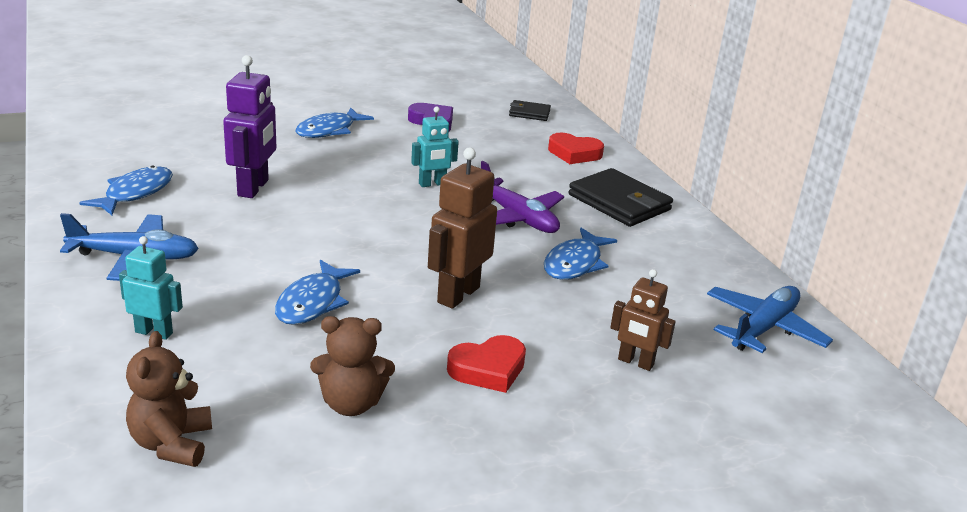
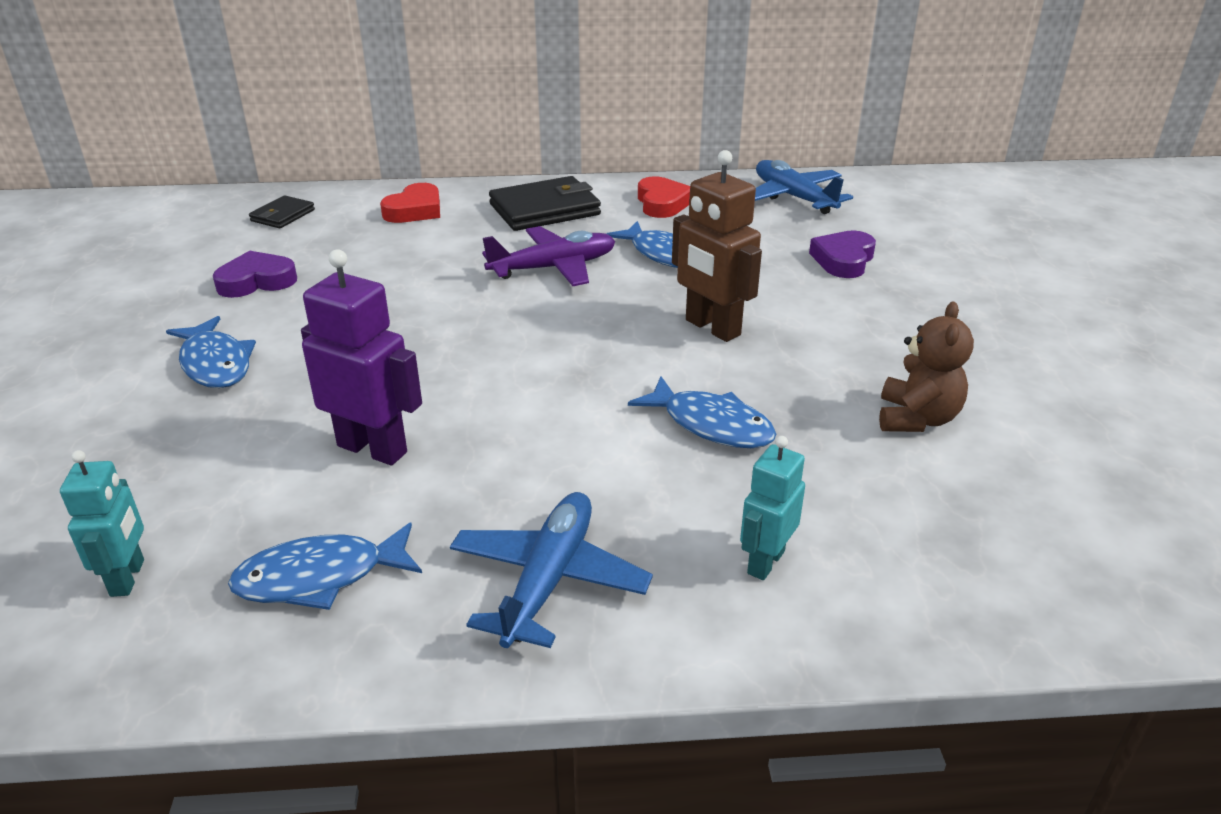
camera: 70 degrees left, 5 degrees up
blue fish [79,165,173,215] -> blue fish turned 60 degrees counterclockwise [228,522,422,610]
brown teddy bear [126,331,212,467] -> none
turquoise robot [411,107,459,187] -> turquoise robot moved to [60,450,144,597]
red heart [447,335,526,393] -> red heart moved to [638,176,690,218]
brown robot [610,269,676,371] -> purple heart [809,230,876,278]

